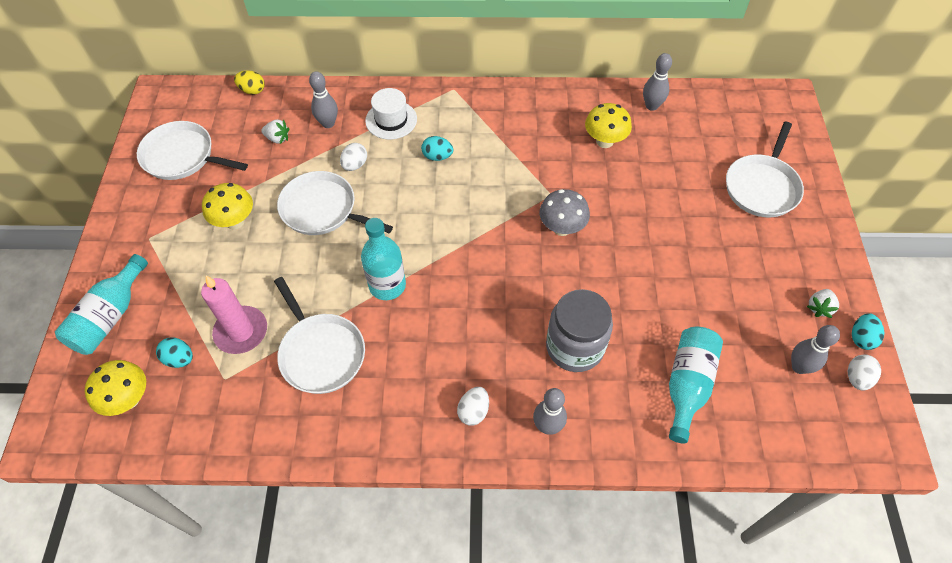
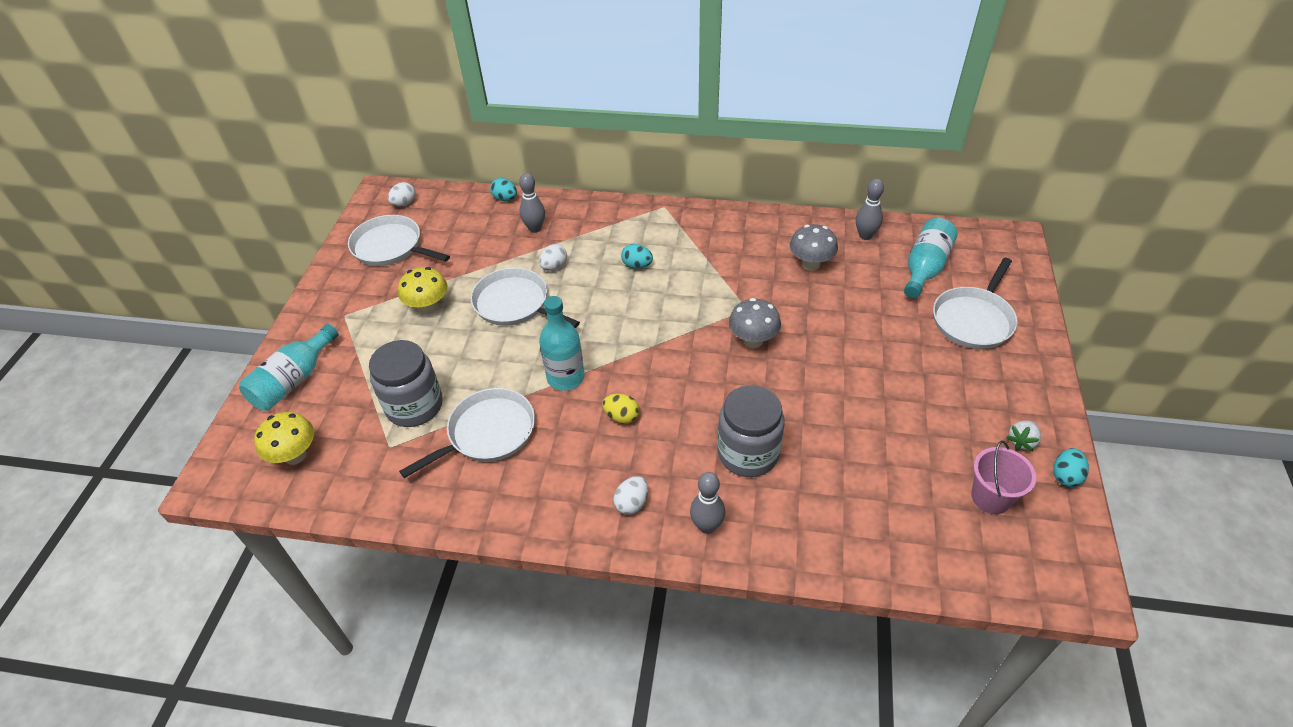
camera: 10 degrees right, 10 degrees down
turquoise egg [156,337,193,368] -> turquoise egg moved to [490,178,517,201]
pink candle [201,276,267,354] -> grey jar [369,340,443,427]
yellow egg [234,70,265,95] -> yellow egg moved to [602,394,640,424]
white strawberry [261,119,289,144] -> none
white pan [274,277,365,394] -> white pan turned 105 degrees counterclockwise [399,388,535,478]
white hat [365,88,417,139] -> none
yellow mushroom [585,103,632,148] -> grey mushroom [790,224,838,271]
turquoise bottle [669,327,723,443] -> turquoise bottle moved to [904,218,958,298]
grey bowling pin [791,325,840,374] -> pink bucket [971,441,1036,514]
white egg [848,354,881,391] -> white egg moved to [388,182,416,207]

